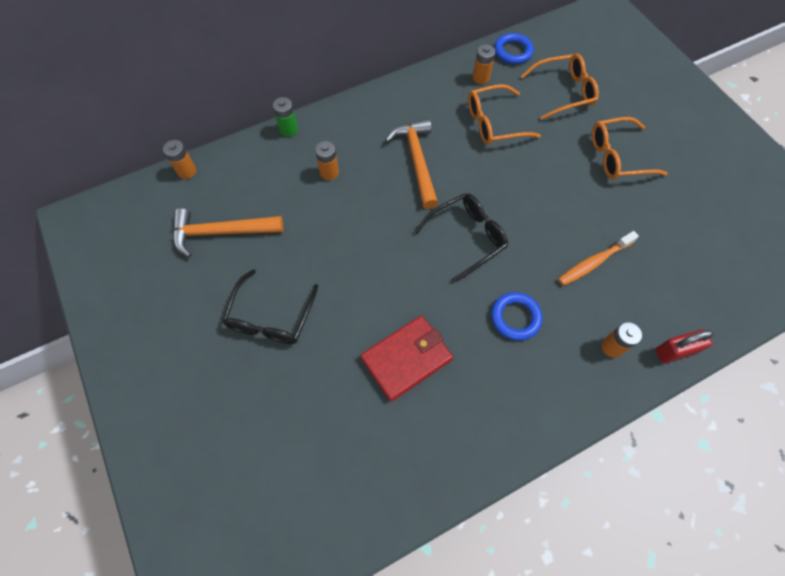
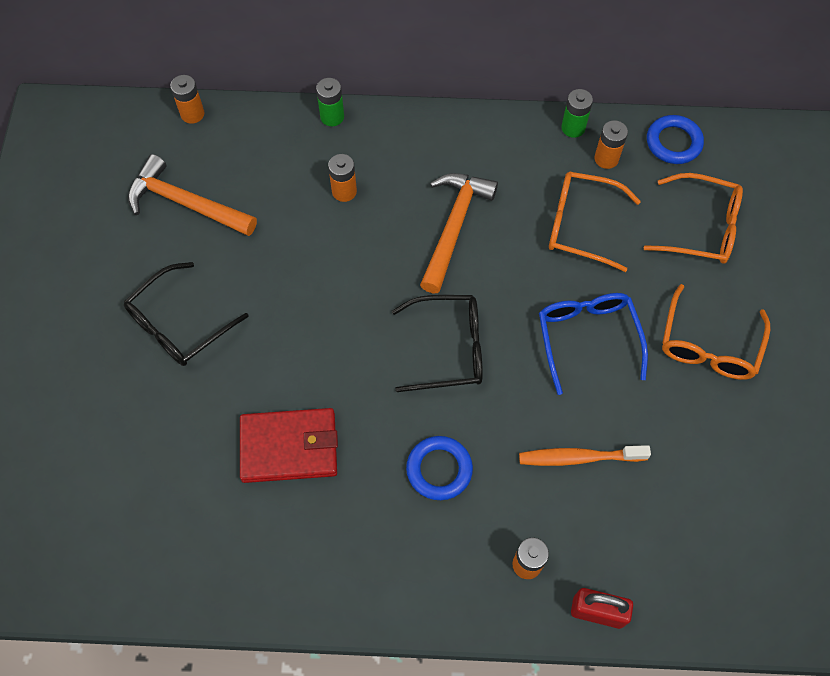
camera: 30 degrees right, 0 degrees up
orange glasses [592,117,668,180] -> orange glasses turned 90 degrees counterclockwise [662,284,770,380]
none -> blue glasses [539,293,648,395]
none -> green battery [561,89,593,138]

